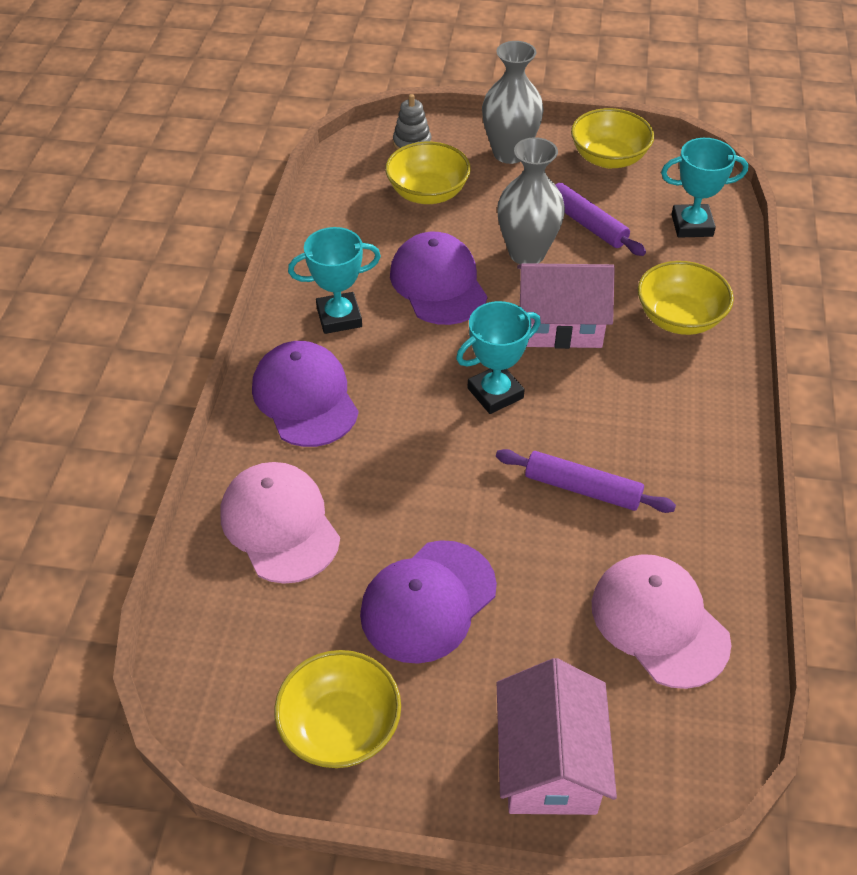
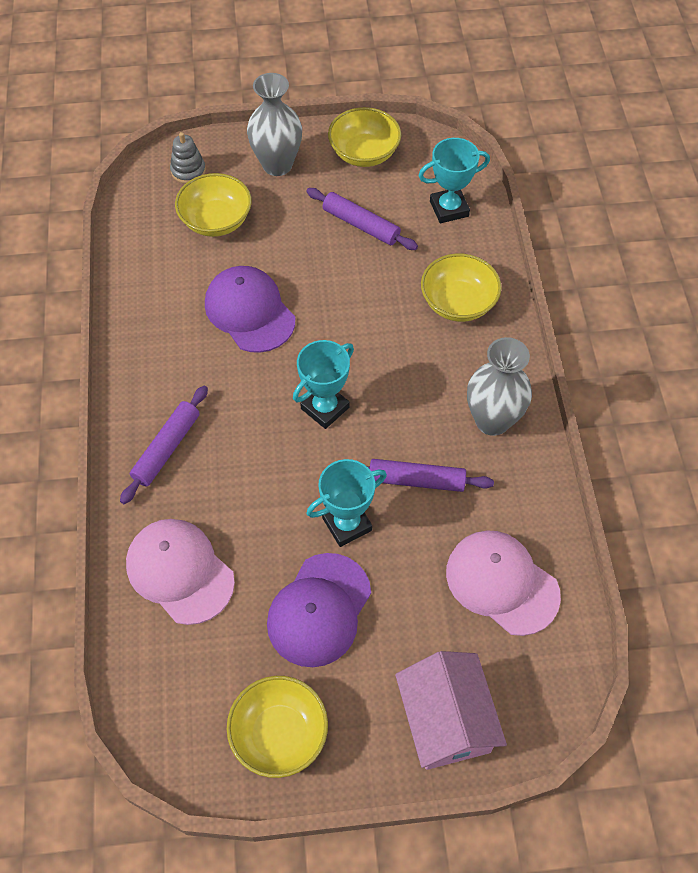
camera: 15 degrees left, 10 degrees up
purple cap [252,341,358,447] -> purple rolling pin [120,386,208,504]
turquoise trophy [288,227,381,334] -> turquoise trophy moved to [307,459,387,547]
grey vase [497,137,565,264] -> grey vase moved to [467,337,532,436]
pink house [517,263,615,349] -> none

